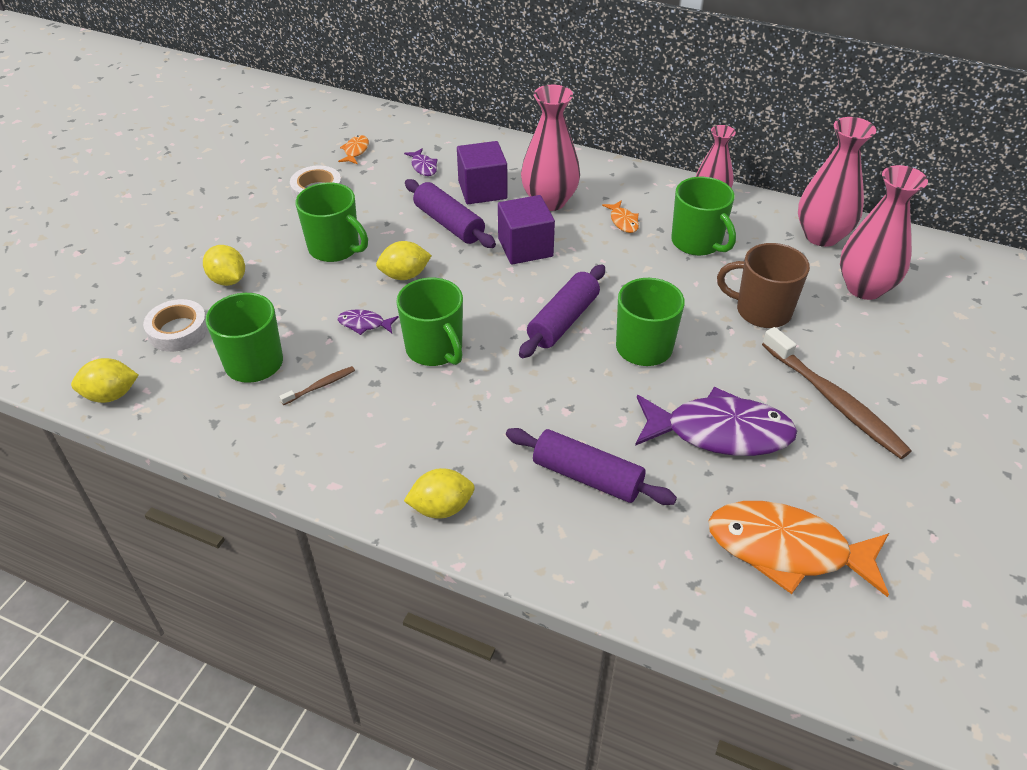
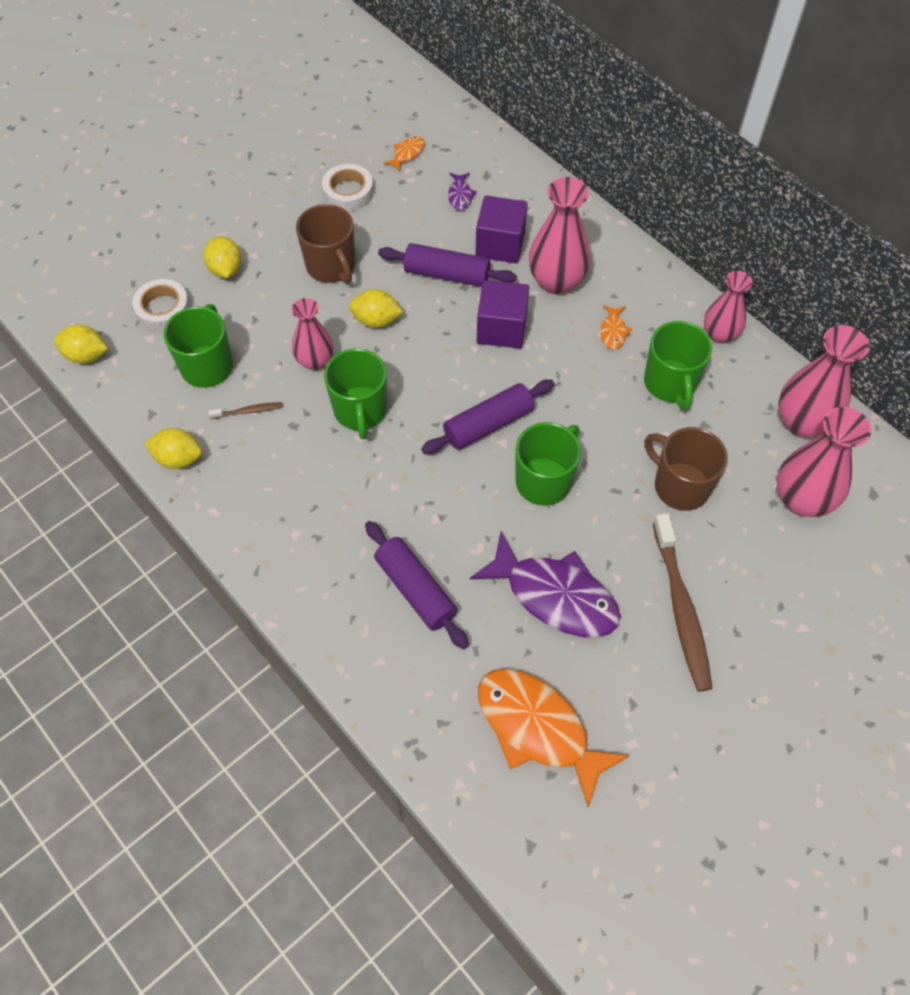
camera: 25 degrees right, 15 degrees up
green mug [296,182,368,262] -> brown mug [296,204,355,284]
purple fish [338,309,399,335] -> pink vase [291,298,333,370]
yellow lemon [404,468,475,519] -> yellow lemon moved to [145,428,202,469]
purple rolling pin [405,179,496,248] -> purple rolling pin turned 60 degrees counterclockwise [378,243,517,287]

